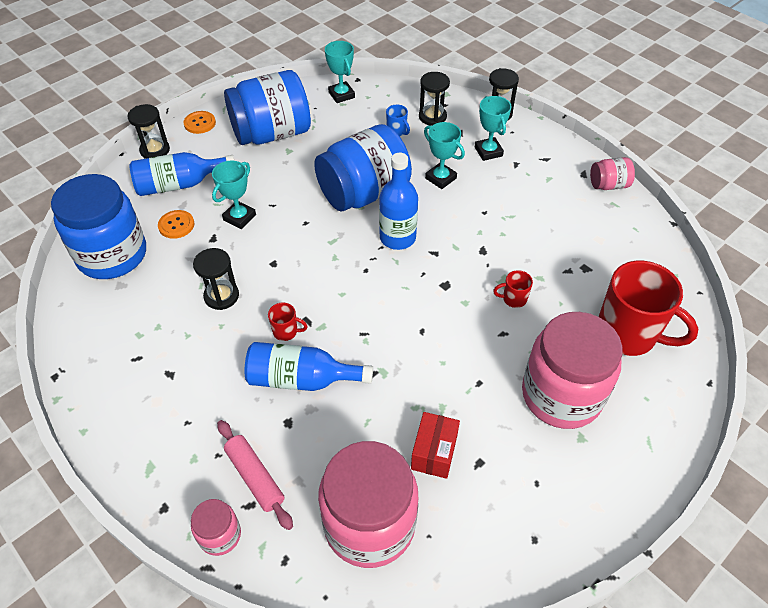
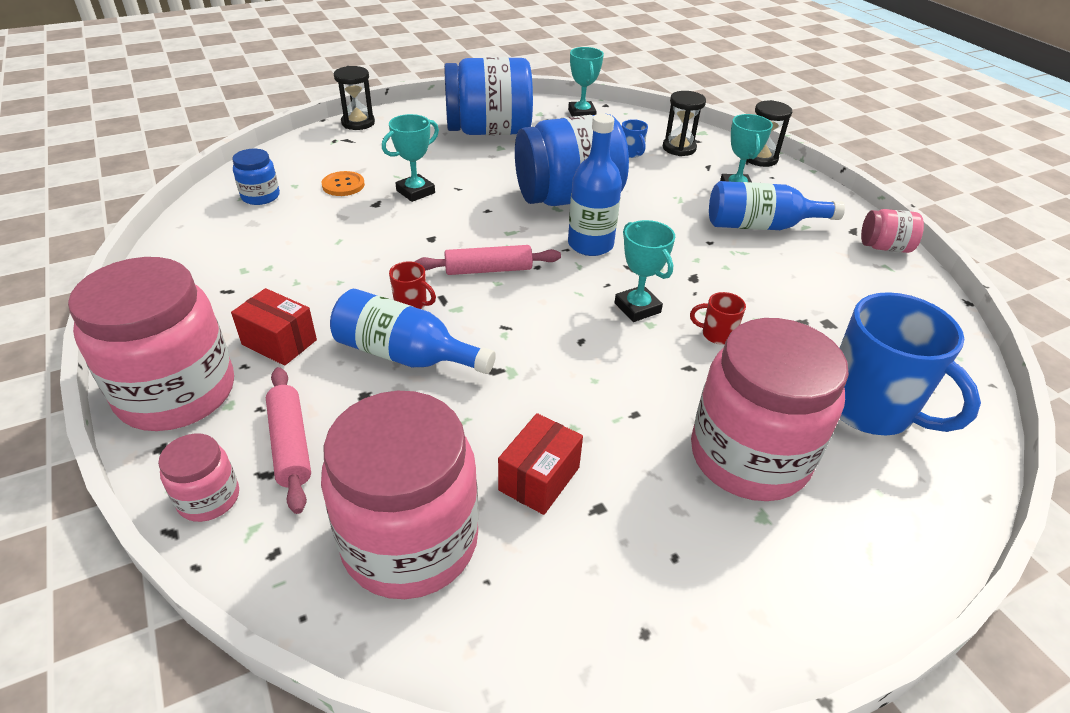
camera: 15 degrees right, 10 degrees down
blue jar [51,174,146,279] -> blue jar [232,149,280,205], size x0.46
blue bottle [129,152,234,196] -> blue bottle moved to [709,181,845,230]
orange button [183,111,216,134] -> none
black hourglass [193,248,239,310] -> none
turquoise trophy [424,122,465,189] -> turquoise trophy moved to [614,220,675,322]
red mug [599,261,699,356] -> blue mug [840,292,981,435]
none -> pink jar [68,257,234,431]
none -> red box [231,288,317,366]
none -> pink rolling pin [414,245,561,275]

